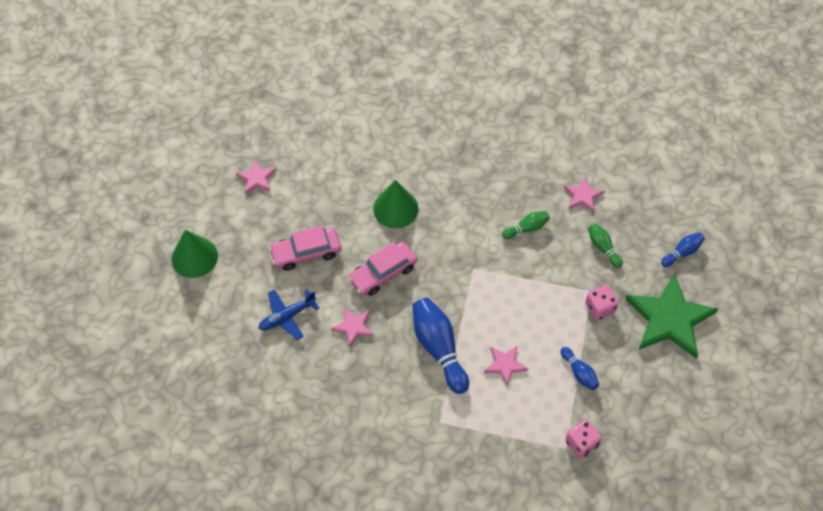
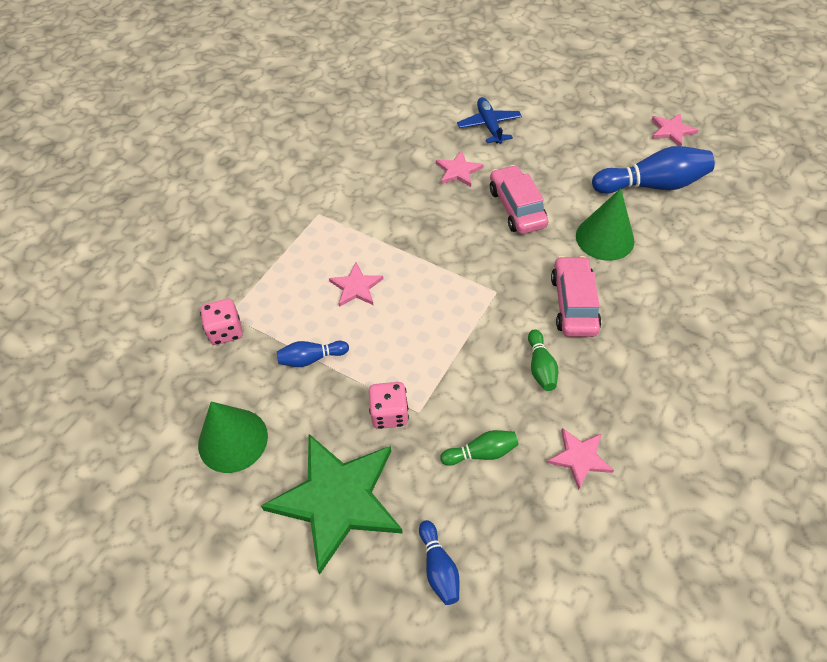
camera: 110 degrees right, 5 degrees down
green cone [172,230,218,278] -> green cone moved to [198,402,268,473]
pink car [269,226,341,271] -> pink car moved to [551,256,602,337]
blue bowling pin [412,297,469,394] -> blue bowling pin moved to [592,146,715,194]

